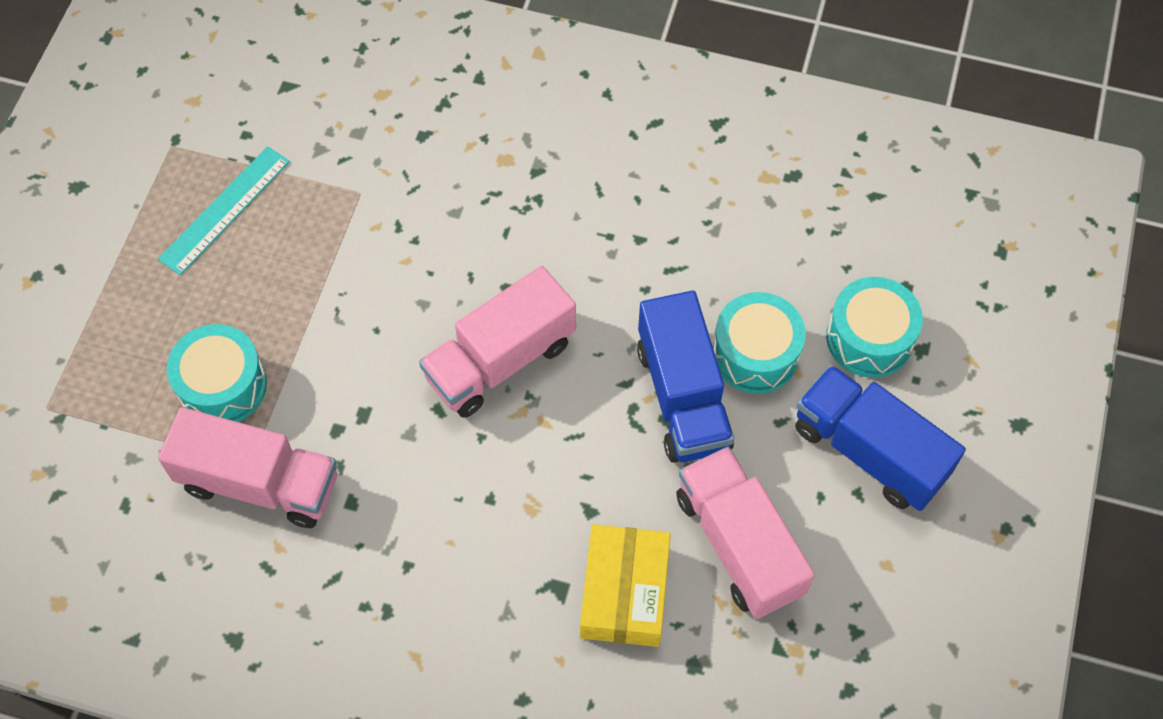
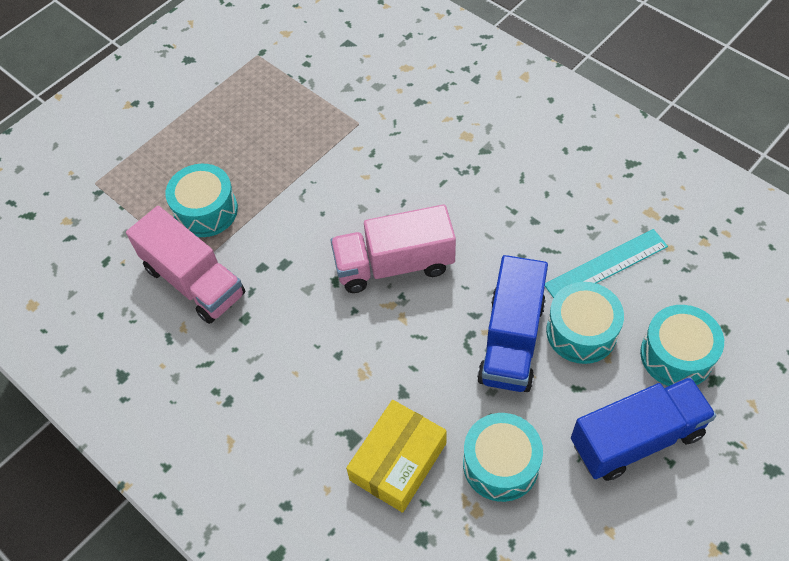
camera: 30 degrees right, 5 degrees down
turquoise ruler [158,146,290,275] -> turquoise ruler moved to [545,229,668,298]
pink truck [676,446,815,619] -> turquoise drum [463,413,543,502]
blue truck [795,365,966,511] -> blue truck turned 90 degrees clockwise [571,377,716,481]

